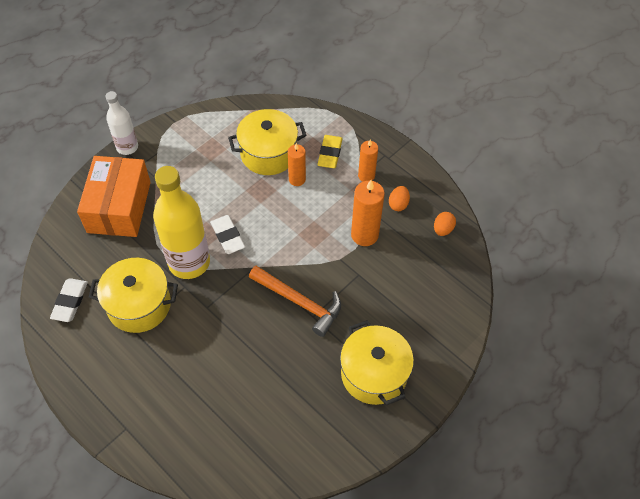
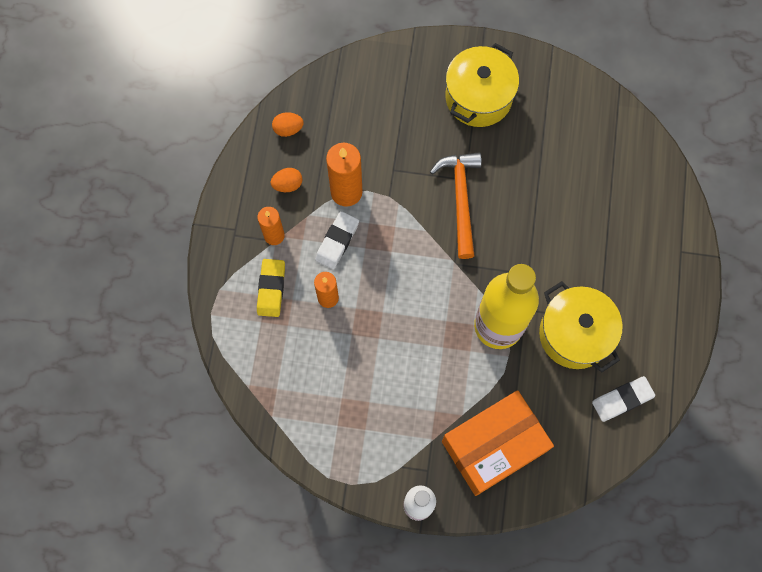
camera: 125 degrees left, 15 degrees up
white eraser [210,215,245,254] -> white eraser moved to [315,211,359,269]
yellow pot [228,109,307,175] -> none
yellow eraser [317,135,343,168] -> yellow eraser turned 60 degrees counterclockwise [257,259,285,317]

